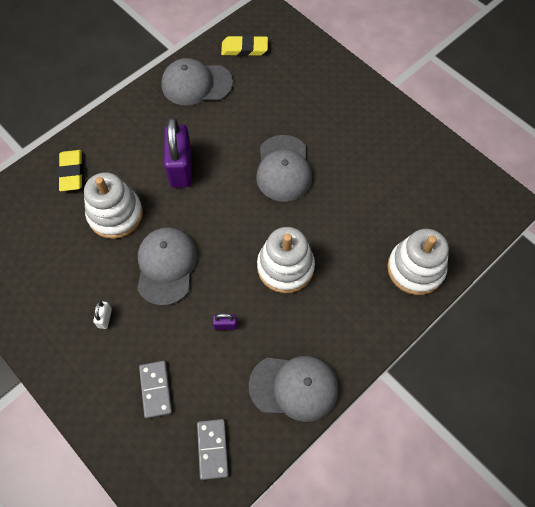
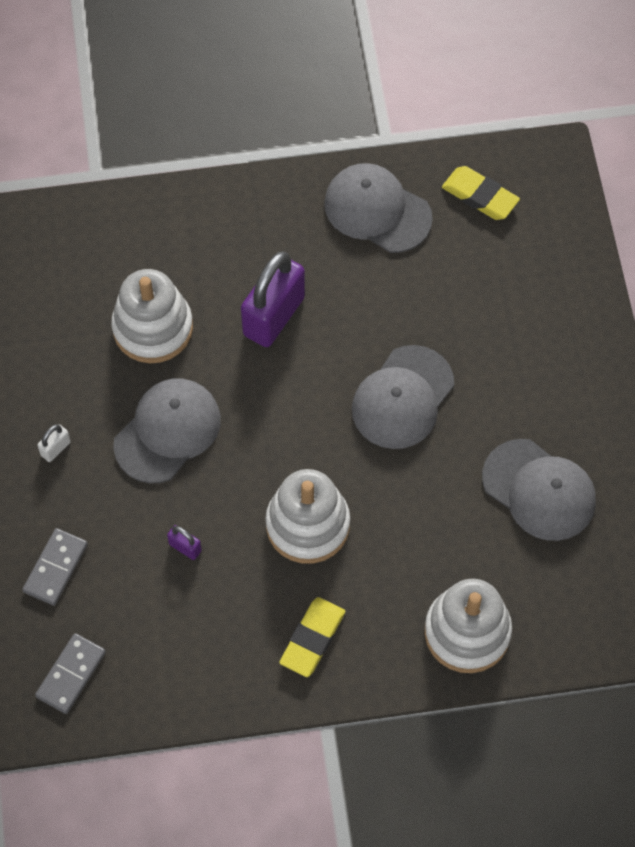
camera: 35 degrees right, 0 degrees up
yellow eraser [58,150,83,191] -> yellow eraser moved to [279,597,346,677]
grey cap [249,356,339,422] -> grey cap moved to [482,439,596,541]

